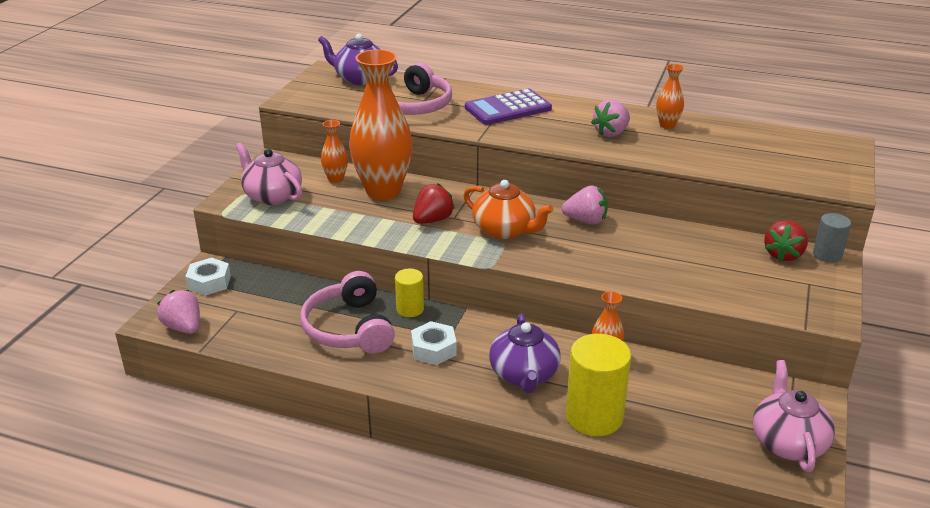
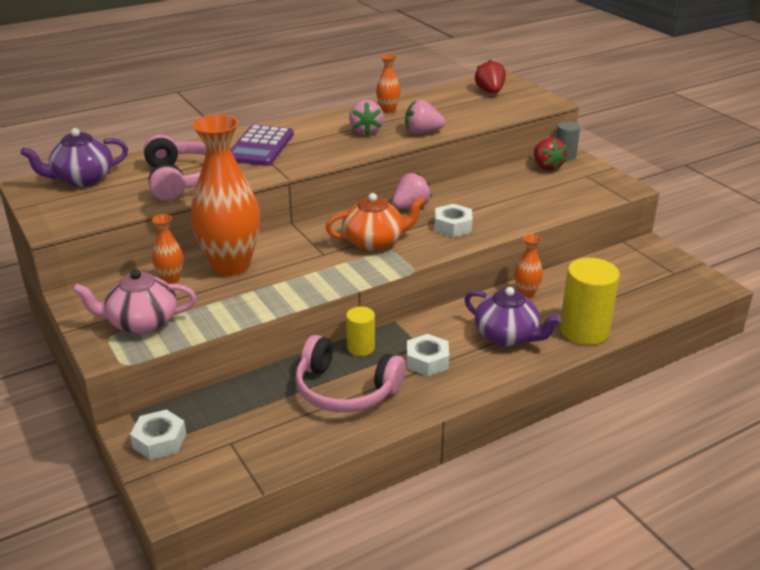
camera: 50 degrees left, 0 degrees up
pink strawberry [157,290,200,334] -> pink strawberry moved to [405,100,445,134]
red strawberry [413,183,455,224] -> red strawberry moved to [475,60,506,94]
pink teapot [753,360,835,472] -> none
none -> white nut [435,204,473,237]

